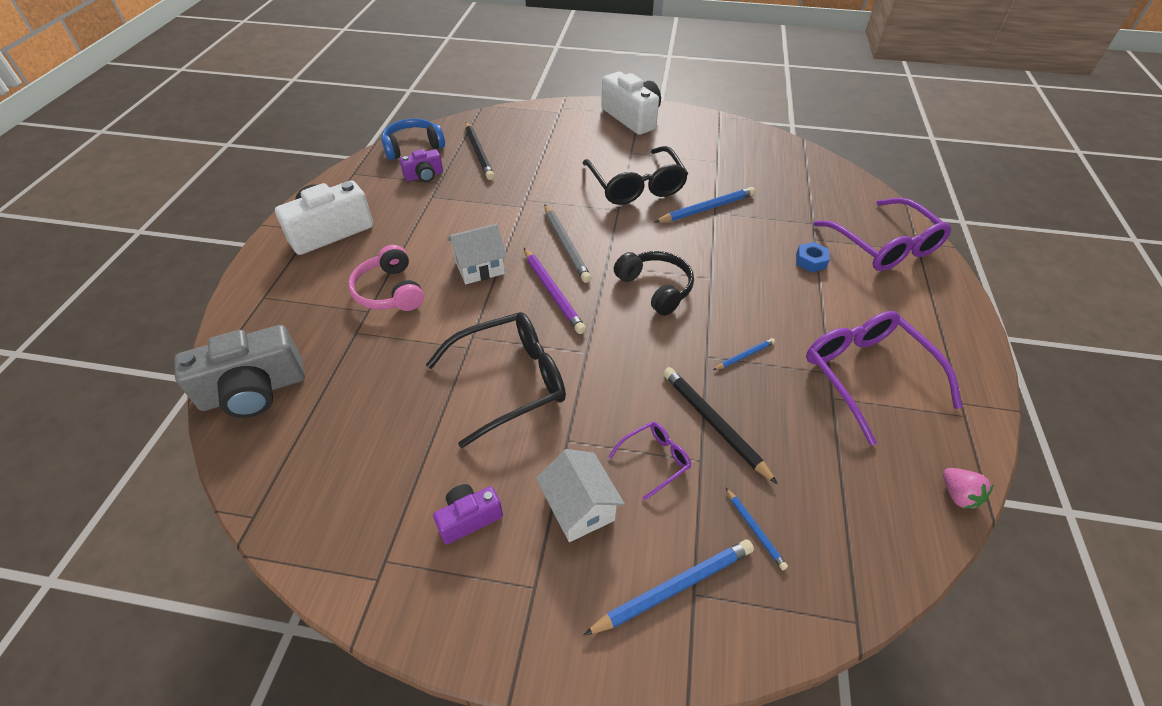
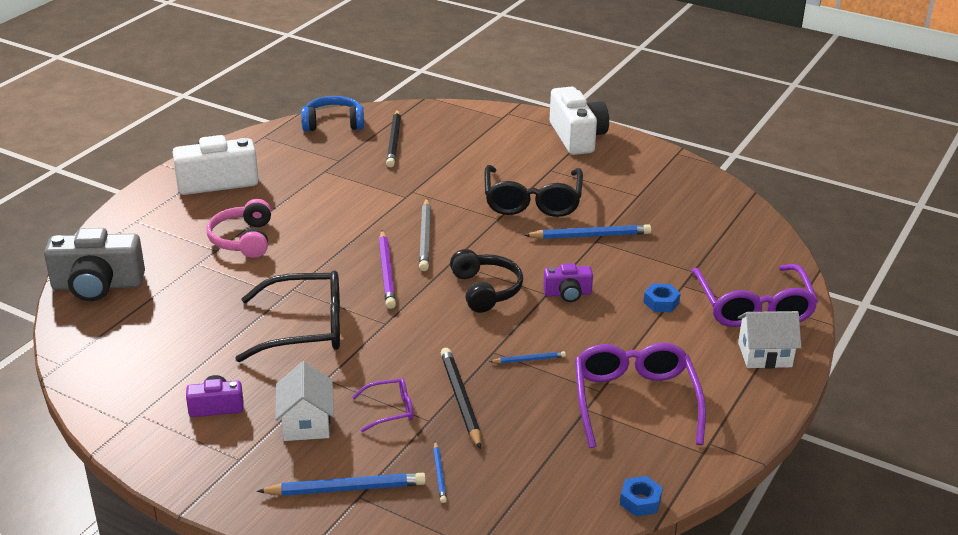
camera: 20 degrees right, 15 degrees down
purple camera [400,149,443,182] -> purple camera moved to [543,263,593,302]
white house [448,224,507,284] -> white house moved to [738,311,801,368]
pink strawberry [943,468,993,509] -> blue nut [620,476,663,517]

